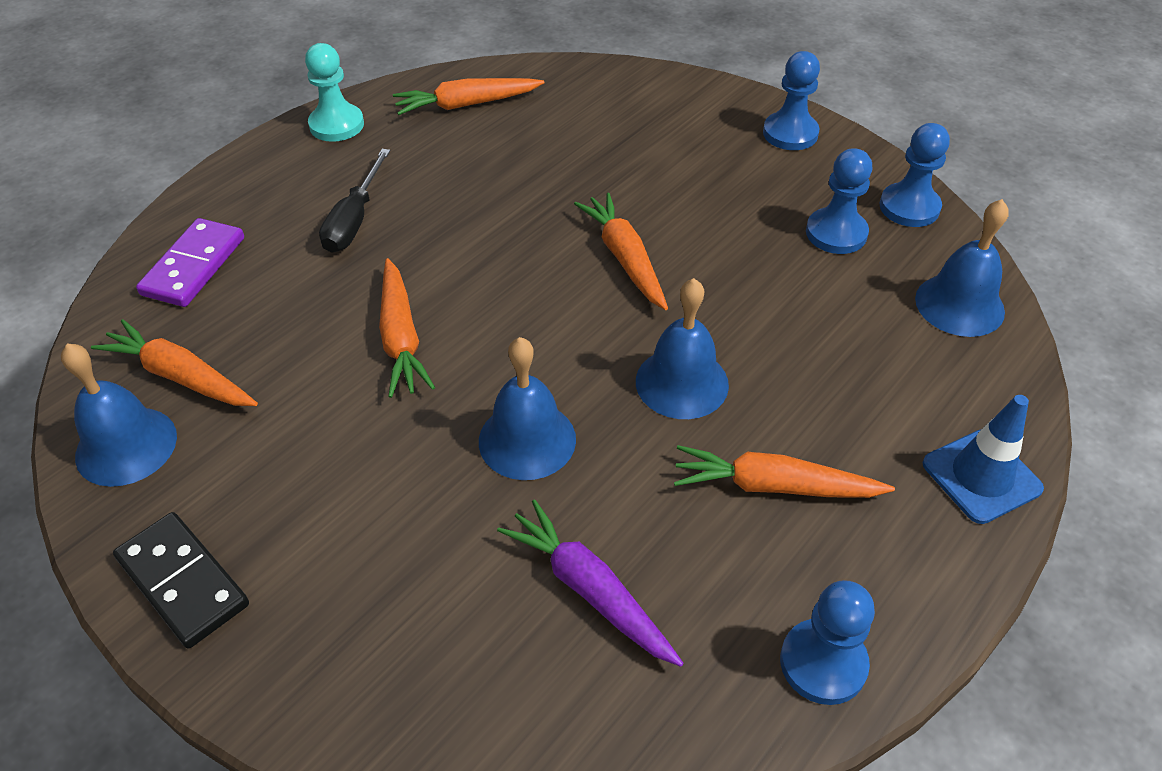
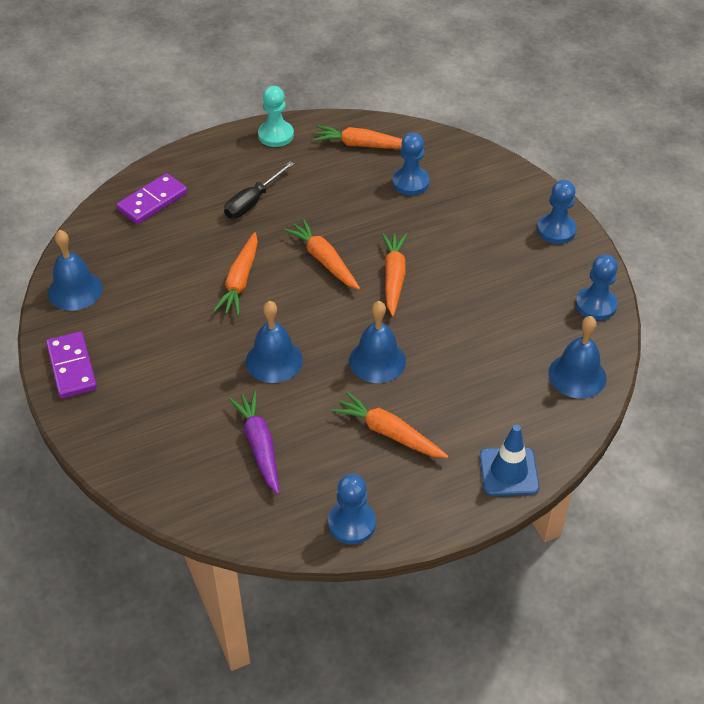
camera: 25 degrees right, 0 degrees up
orange carrot [91,319,258,406] -> orange carrot moved to [284,219,360,290]
black domino [113,512,249,648] -> purple domino [46,331,97,398]
blue pawn [806,148,872,254] -> blue pawn moved to [392,133,430,195]

